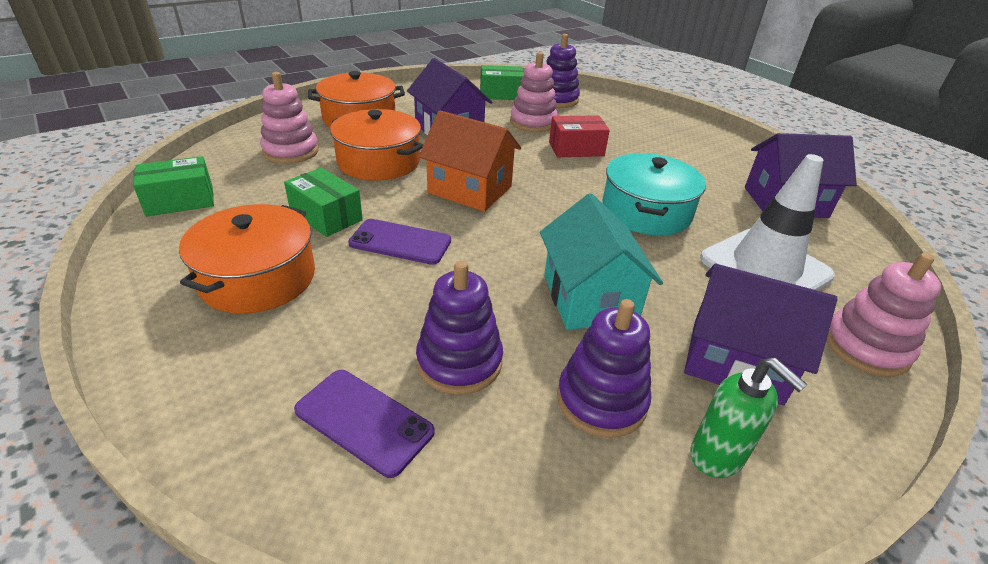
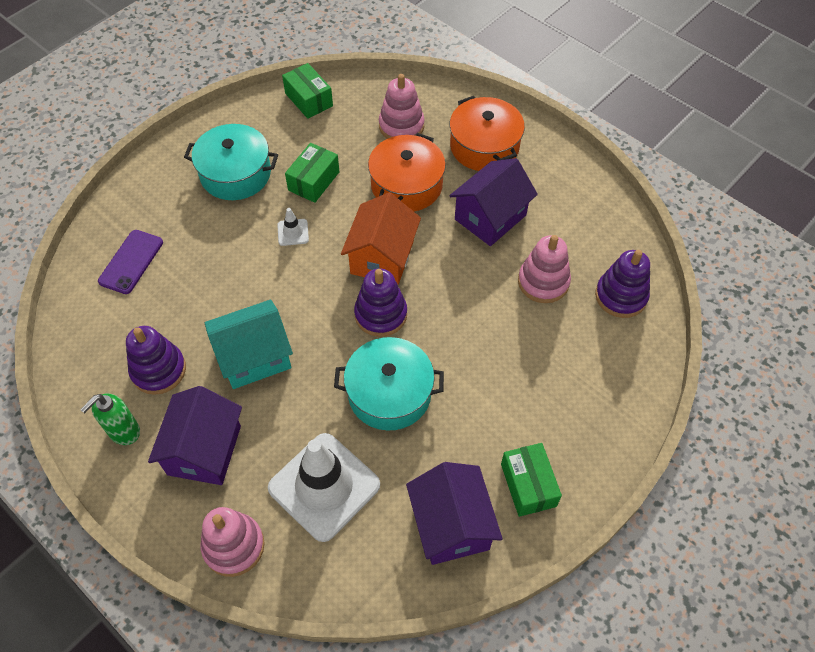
camera: 80 degrees right, 20 degrees up
orange pot [179,204,315,314] -> turquoise pot [184,124,278,200]
purple phone [348,219,451,265] -> white traffic cone [277,208,309,246]
purple stacking toy [416,261,503,395] -> purple stacking toy moved to [354,268,407,337]
green box [480,65,524,100] -> green box moved to [501,443,562,517]
red box [549,115,610,157] -> none

